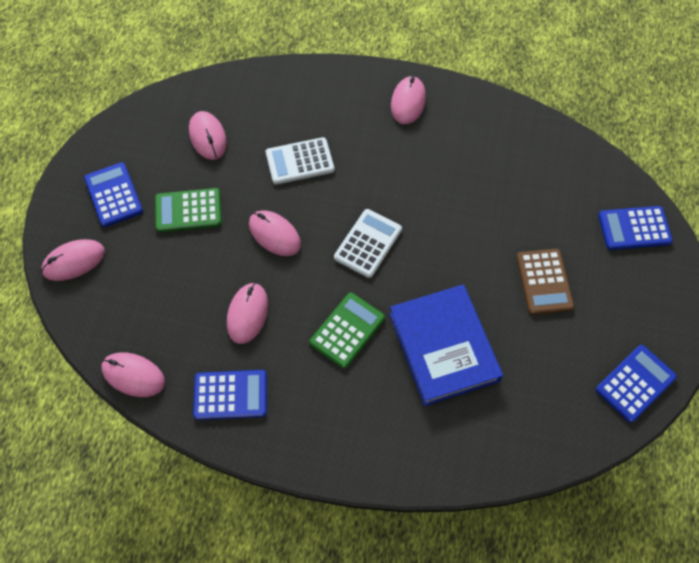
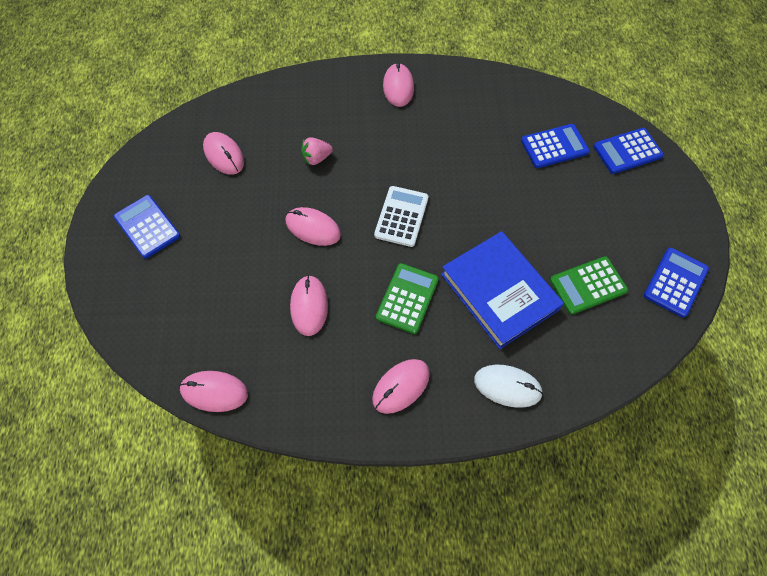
camera: 15 degrees left, 0 degrees up
pink mouse [41,239,105,281] -> pink mouse moved to [372,359,430,414]
green calculator [155,188,222,232] -> green calculator moved to [550,256,628,315]
blue calculator [193,370,267,420] -> blue calculator moved to [521,124,590,168]
white calculator [266,137,334,185] -> pink strawberry [301,137,333,165]
brown calculator [516,249,574,315] -> none
none -> white mouse [474,365,543,408]

